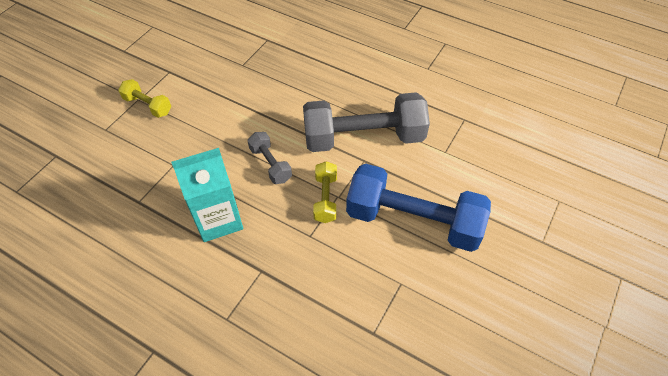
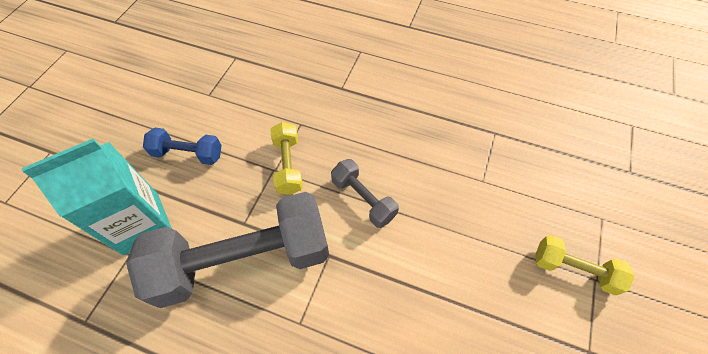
camera: 170 degrees right, 5 degrees up
turquoise carton [171,148,243,242] -> turquoise carton moved to [22,138,172,255]
blue dumbbell [346,164,491,252] -> blue dumbbell [143,128,222,165], size x0.47

